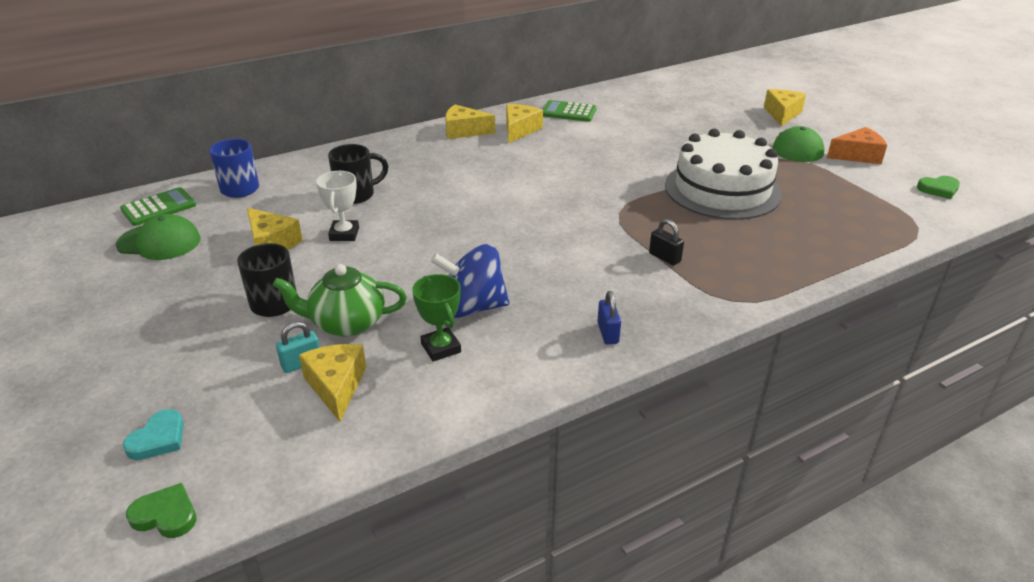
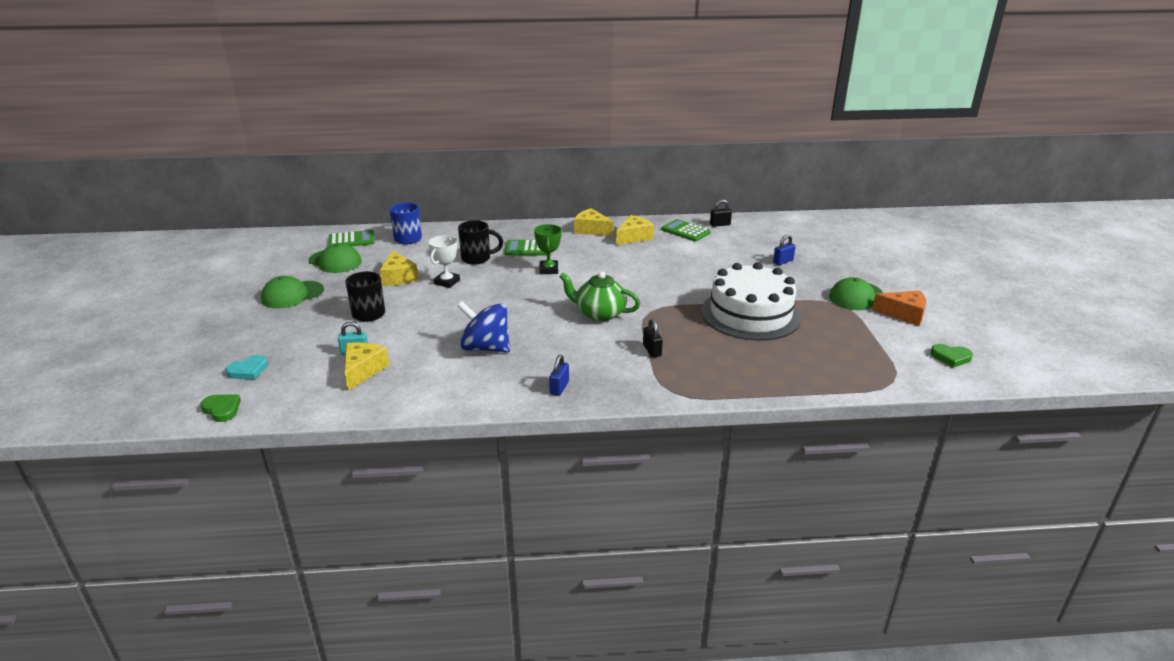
camera: 25 degrees right, 5 degrees down
green teapot [273,264,407,337] -> green teapot moved to [559,271,640,322]
green trophy [412,274,461,362] -> green trophy moved to [534,224,562,274]
yellow cheese [764,89,806,126] -> none
none -> green cap [261,276,324,308]
none -> green calculator [505,240,547,255]
none -> black padlock [710,200,732,227]
none -> blue padlock [773,235,796,265]

